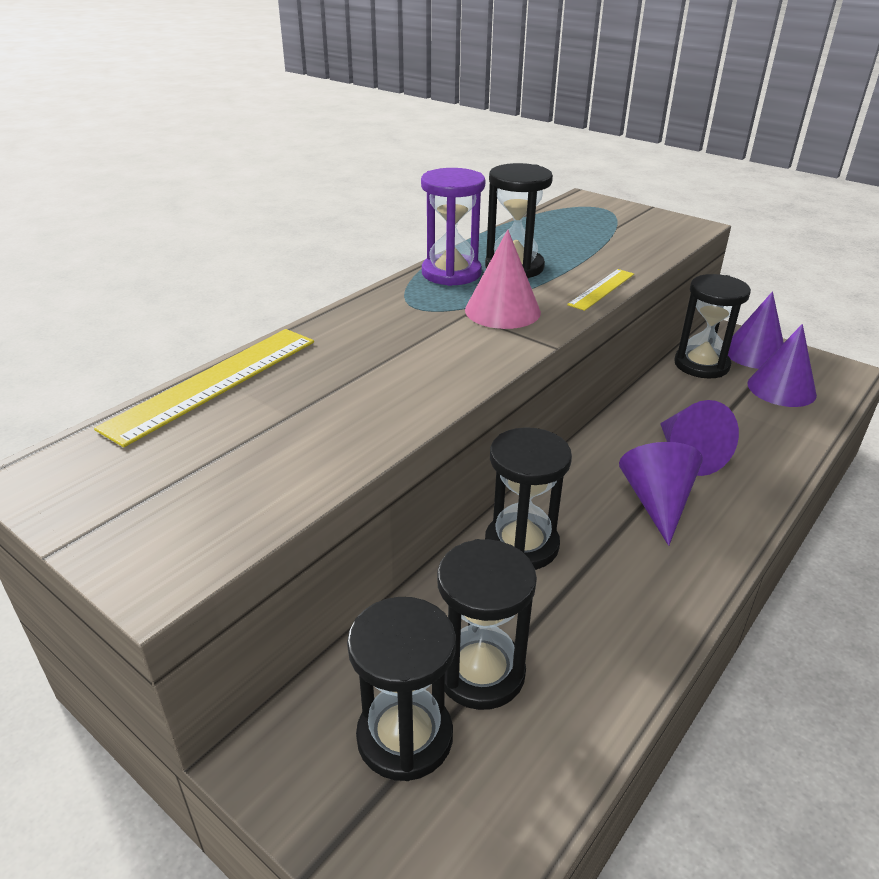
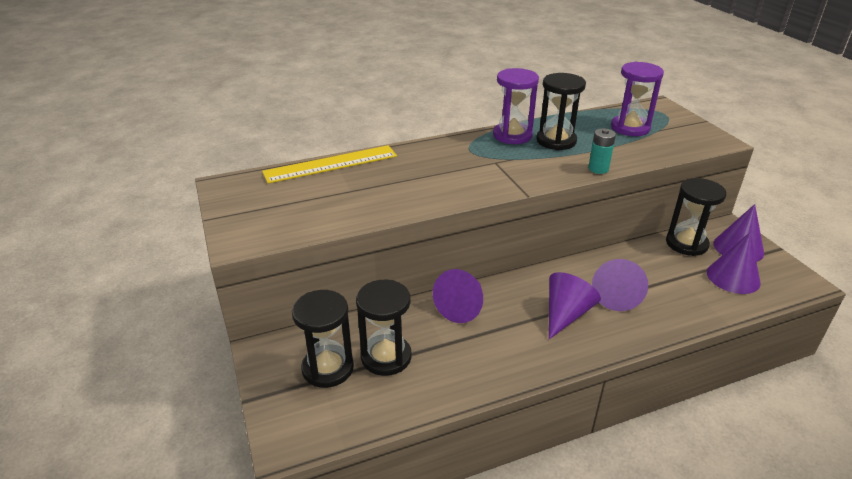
camera: 30 degrees right, 0 degrees up
pink cone [465,230,541,329] -> none
black hourglass [485,427,572,570] -> purple cone [433,269,483,323]
yellow ruler [567,269,634,311] -> turquoise battery [588,128,616,174]
none -> purple hourglass [611,62,664,136]

